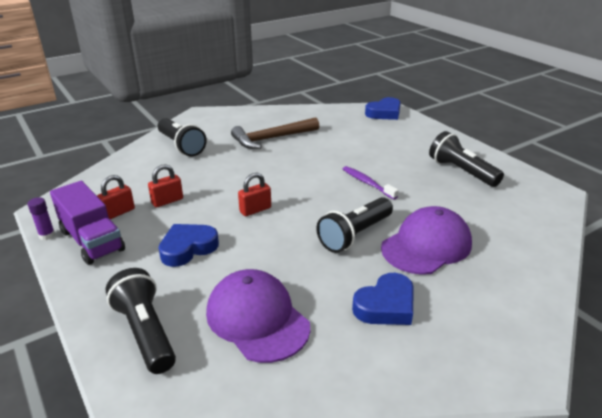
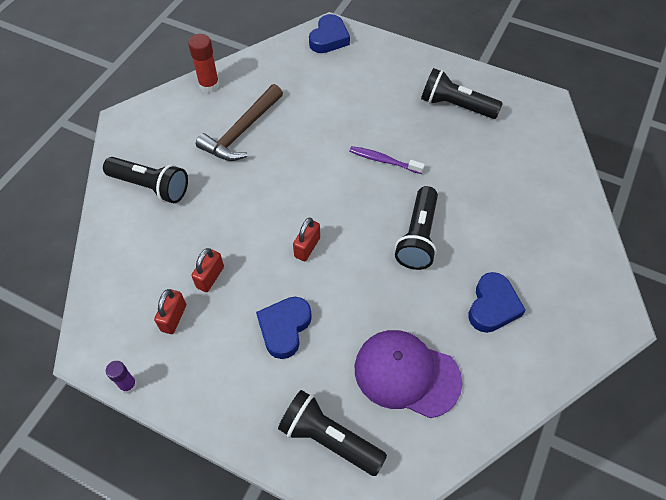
camera: 30 degrees left, 25 degrees up
purple truck [50,181,125,265] -> none
purple cap [381,206,472,275] -> none
none -> red glue stick [188,34,220,93]

